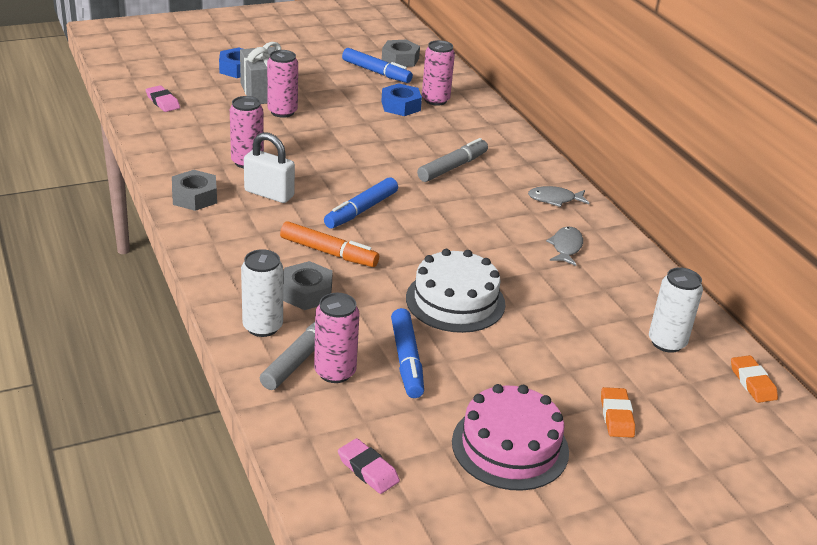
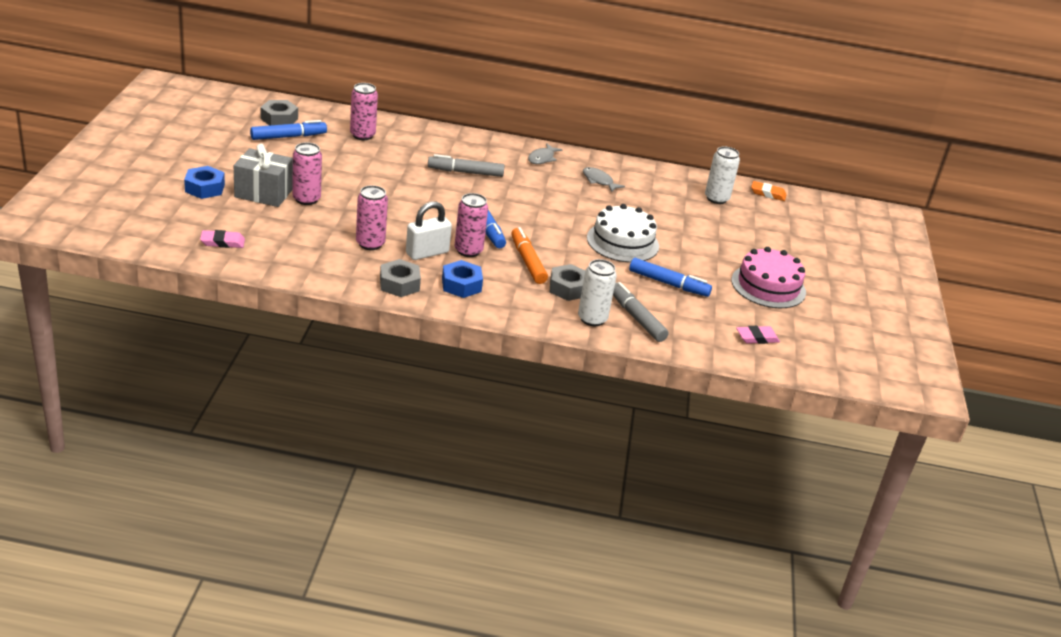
camera: 60 degrees left, 0 degrees up
orange marker [280,221,379,267] -> orange marker turned 75 degrees counterclockwise [511,227,548,284]
pink can [314,293,360,383] -> pink can moved to [455,193,488,257]
blue nut [381,83,422,116] -> blue nut moved to [442,260,483,298]
grey marker [417,138,488,182] -> grey marker turned 75 degrees counterclockwise [428,154,505,177]
orange eraser [601,387,635,438] -> none

